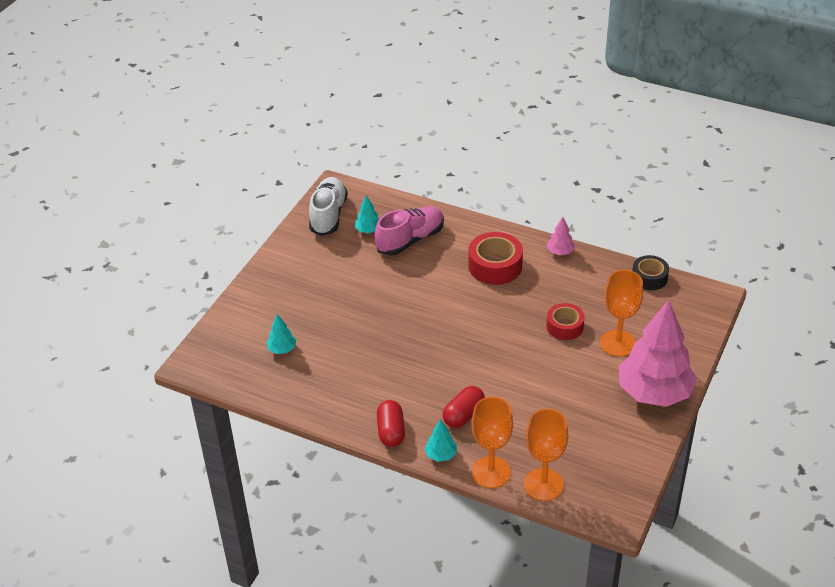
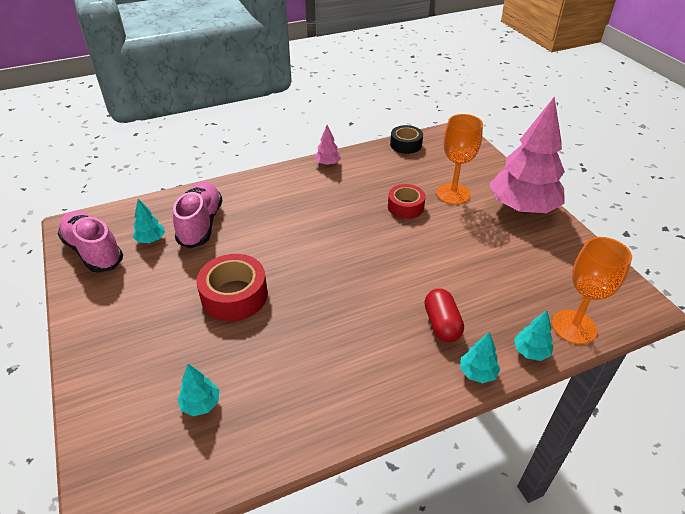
camera: 50 degrees left, 0 degrees up
white shoe [309,177,348,236] -> pink shoe [58,211,123,273]
red capsule [377,400,405,447] -> none
red tape [468,232,523,285] -> red tape moved to [196,254,268,321]
orange goblet [472,397,513,488] -> turquoise tree [514,311,554,361]

